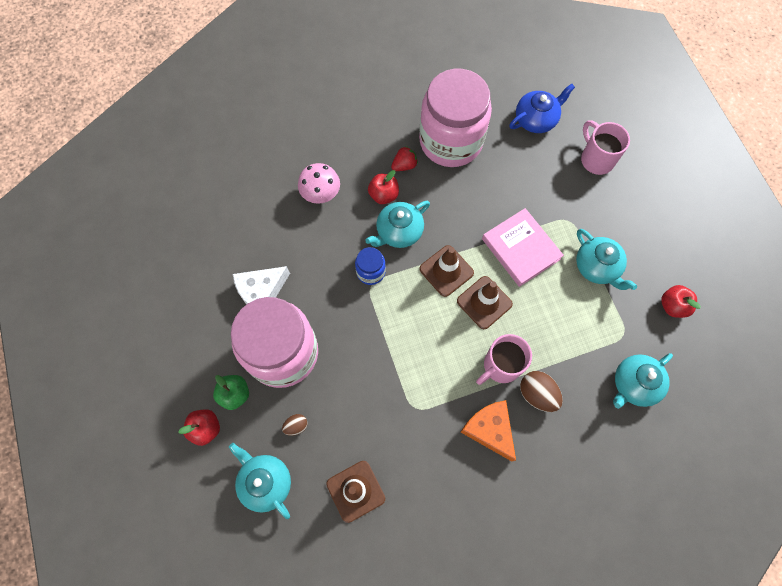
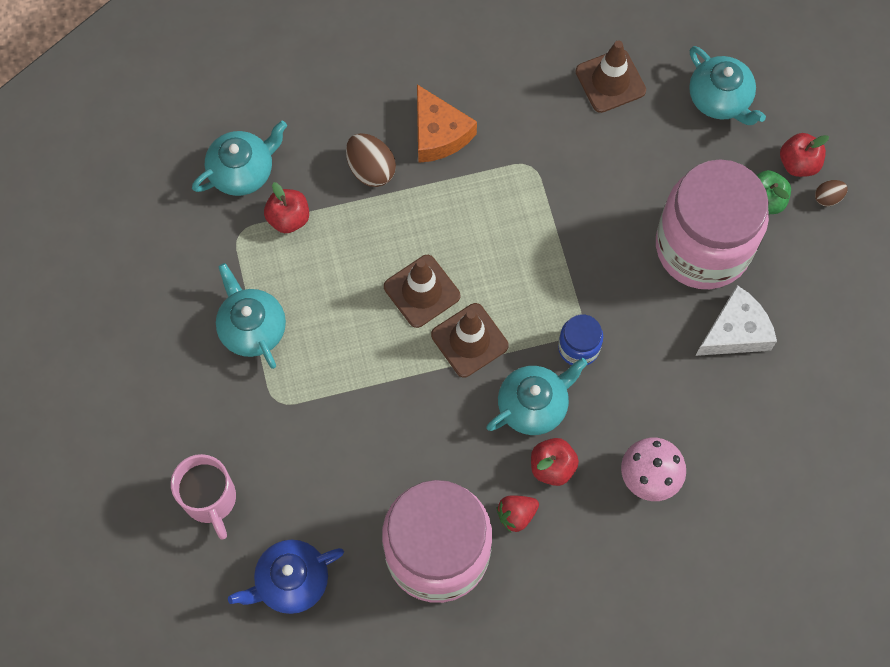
camera: 175 degrees left, 0 degrees up
brown egg [282,414,307,436] -> brown egg moved to [815,180,848,207]
pink mug [476,334,532,385] -> none
pink book [482,208,564,287] -> none
red apple [661,285,701,318] -> red apple moved to [264,182,309,233]

